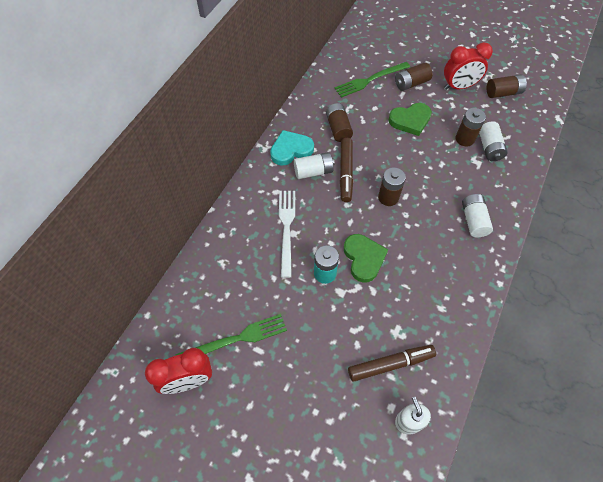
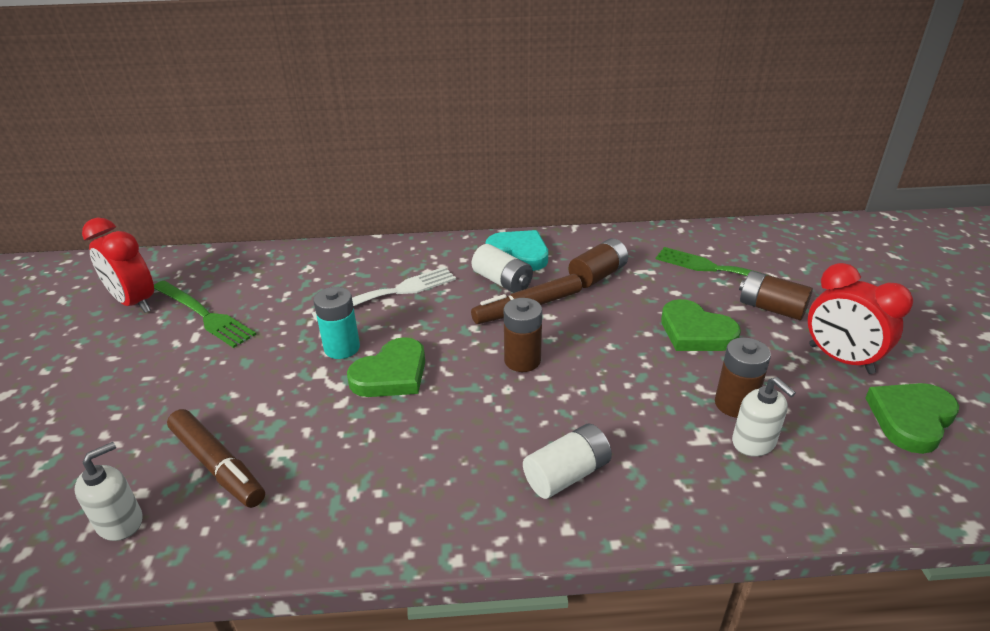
camera: 60 degrees right, 25 degrees down
white battery [479,121,508,161] -> white soap dispenser [732,377,796,457]
brown battery [486,74,527,98] -> green heart [865,383,959,454]

